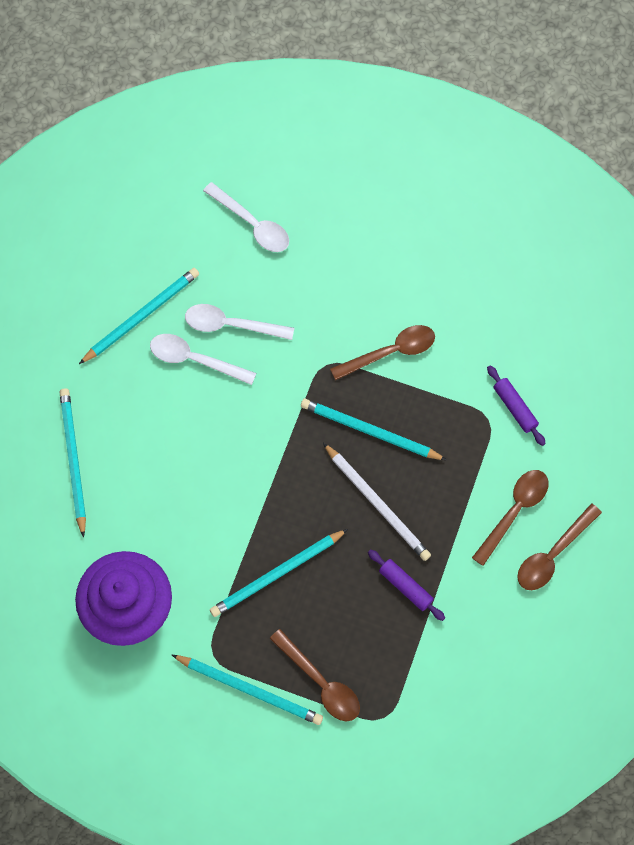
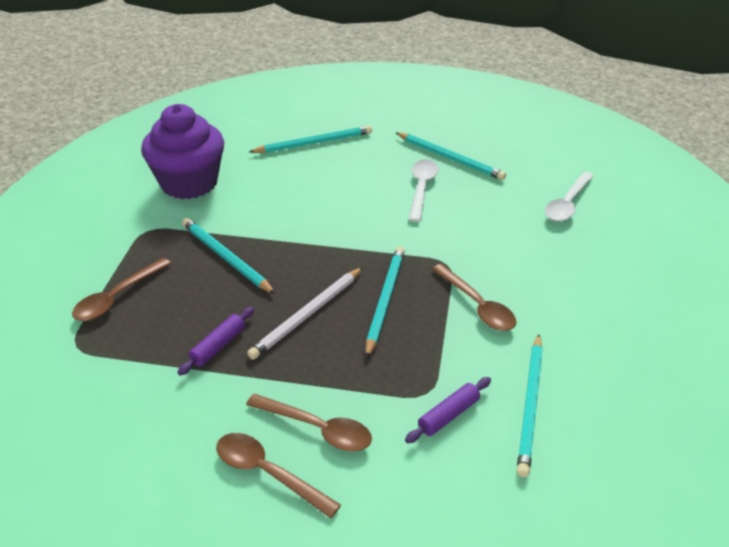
camera: 80 degrees right, 30 degrees down
turquoise pencil [172,655,323,725] -> turquoise pencil moved to [517,334,543,478]
white spoon [185,304,294,340] -> none

